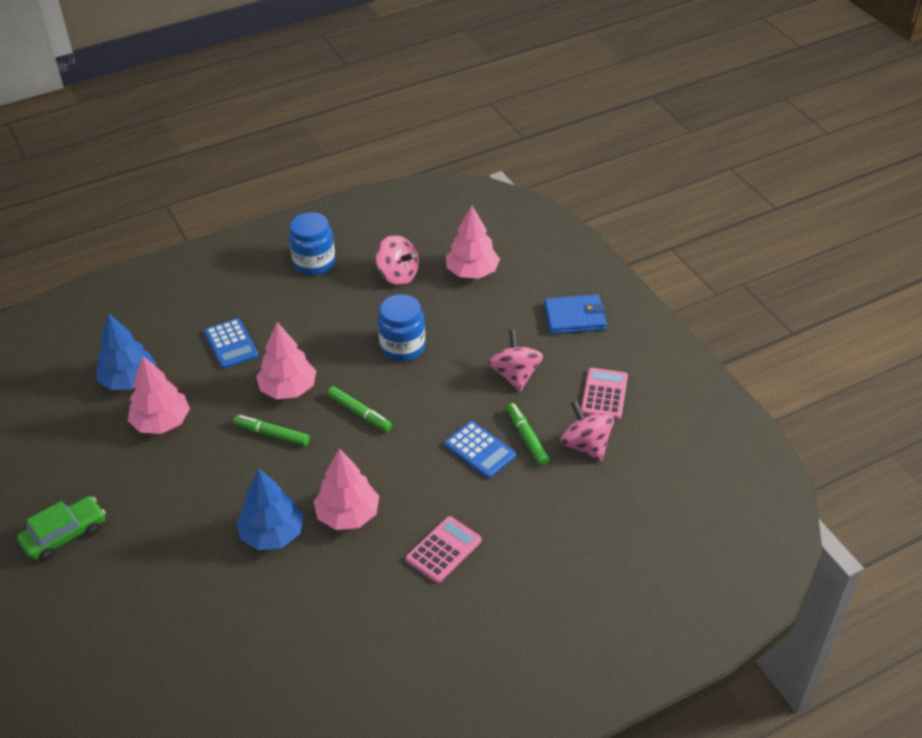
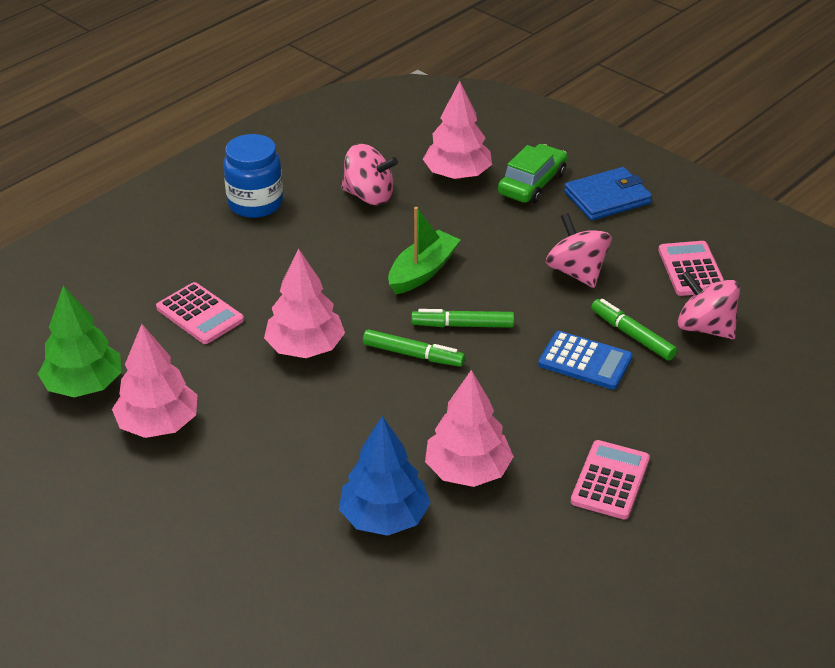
camera: 20 degrees left, 5 degrees down
green car [17,496,106,561] -> green car moved to [498,144,567,204]
blue tree [97,314,156,390] -> green tree [38,285,122,397]
blue calculator [204,318,259,369] -> pink calculator [156,282,244,344]
green marker [233,415,310,446] -> green marker moved to [411,309,514,328]
blue jar [378,294,425,362] -> green boat [388,207,460,294]

